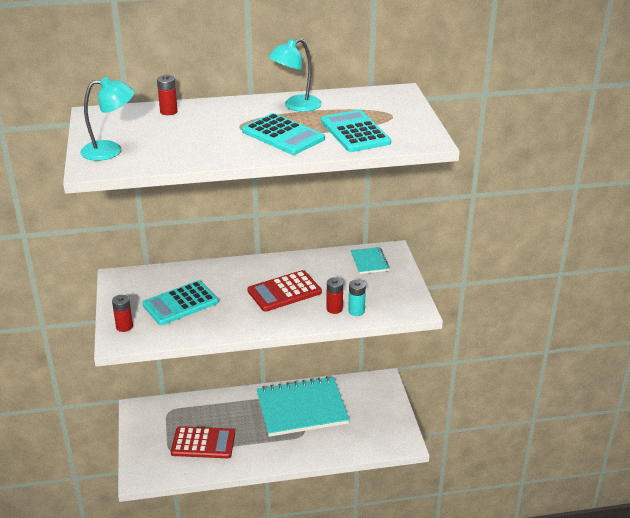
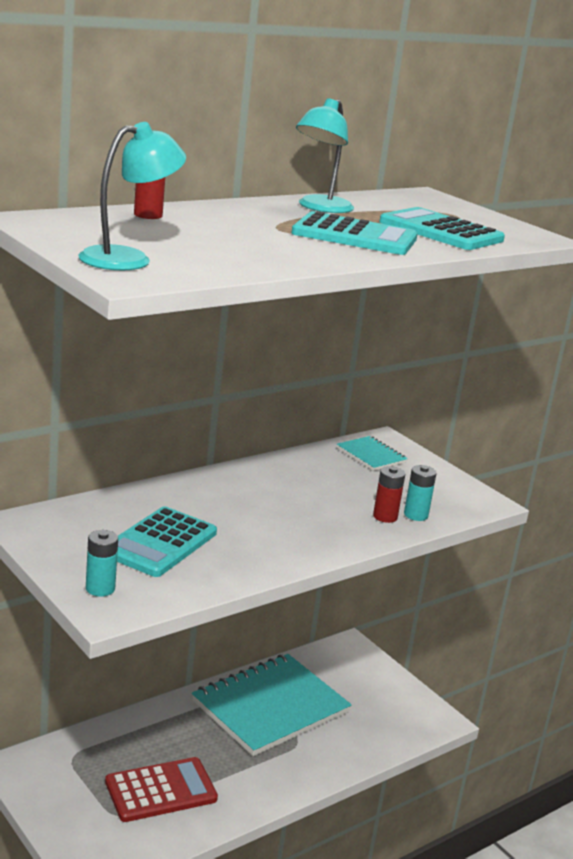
camera: 30 degrees left, 10 degrees down
red battery [112,295,133,332] -> turquoise battery [86,530,118,597]
red calculator [247,270,322,312] -> none

